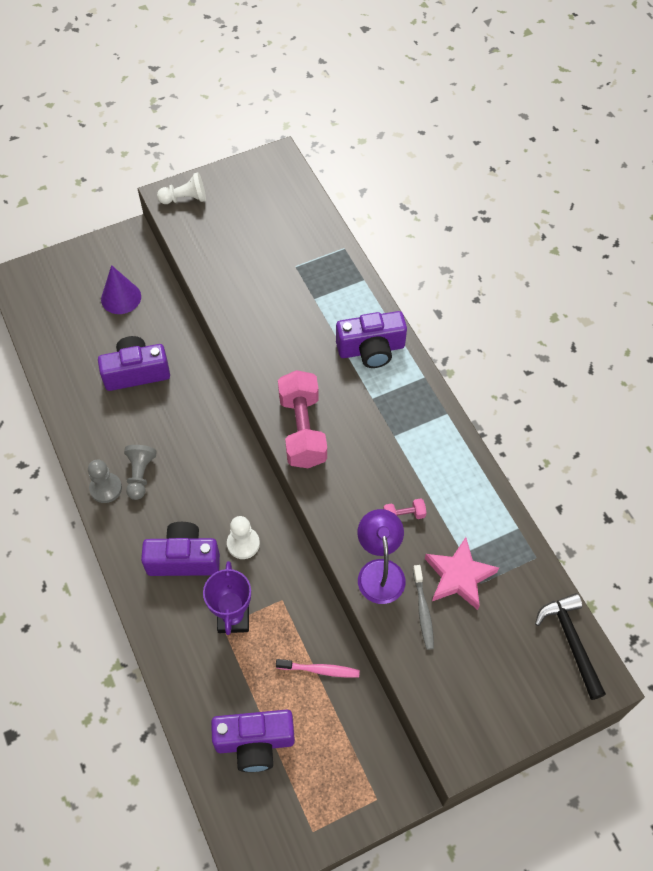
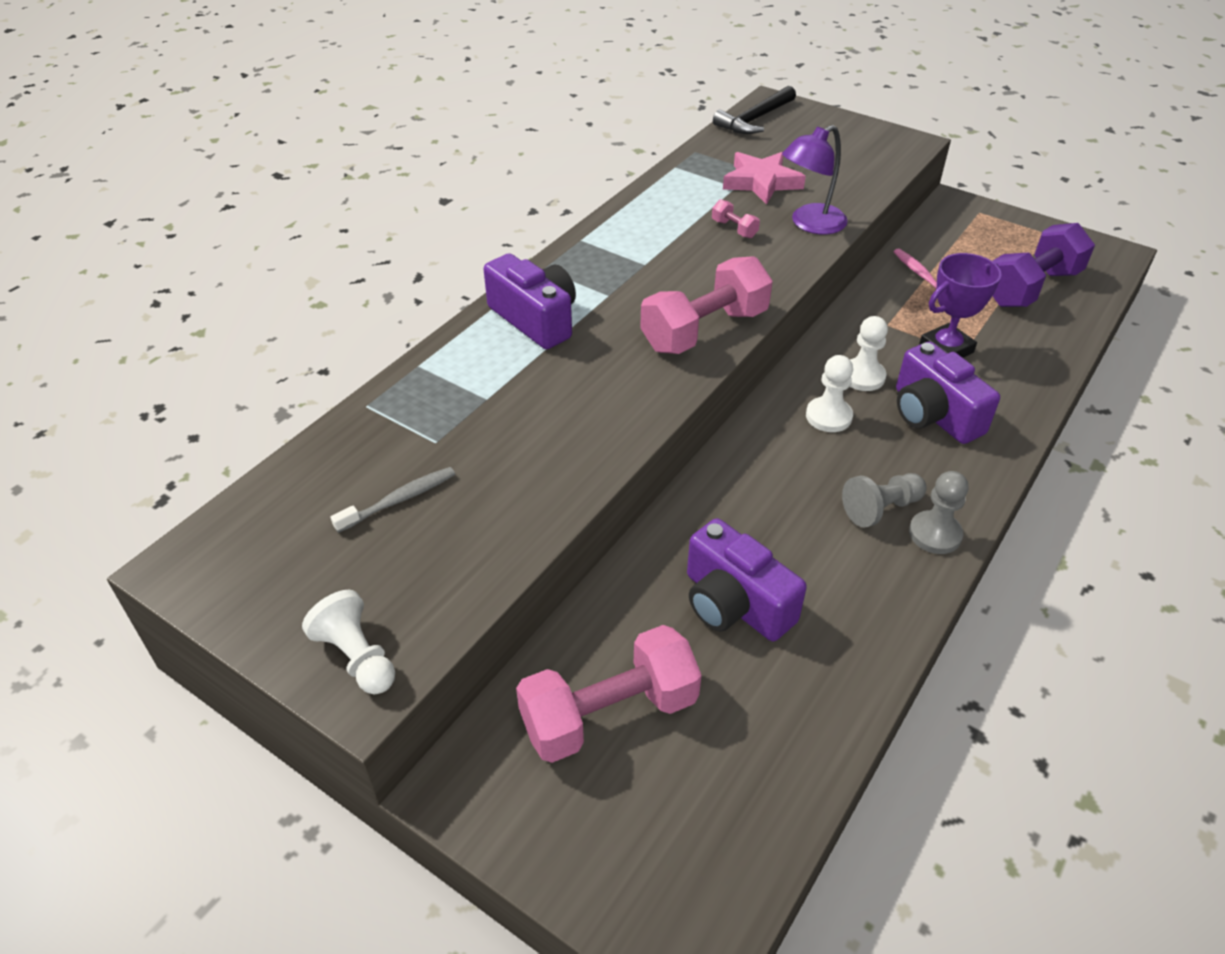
camera: 120 degrees left, 15 degrees down
purple cone [101,265,141,314] -> pink dumbbell [516,625,702,763]
purple camera [211,710,295,772] -> purple dumbbell [993,223,1095,307]
grey toothbrush [413,565,434,650] -> grey toothbrush moved to [330,467,455,533]
none -> white pawn [806,355,853,432]

